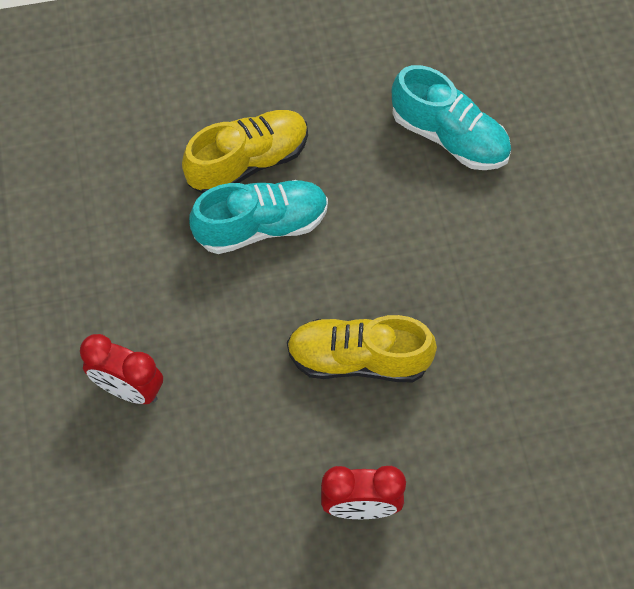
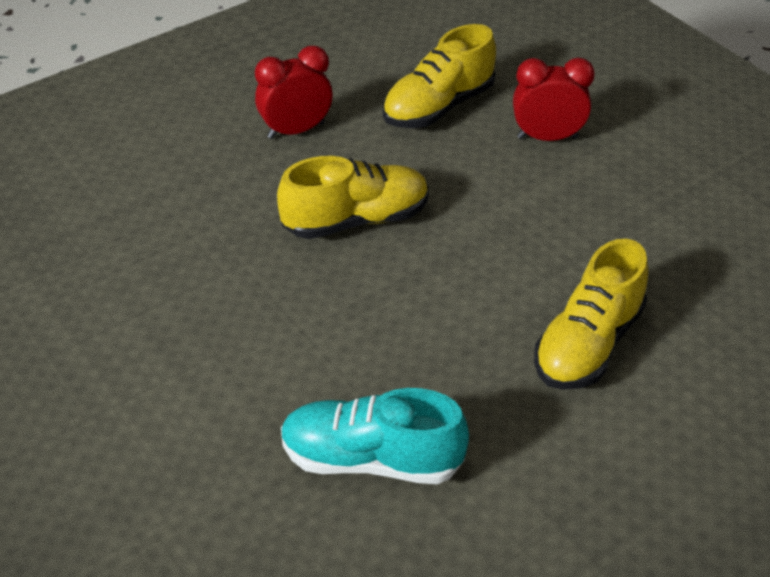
camera: 155 degrees right, 20 degrees down
turquoise shoe [189,180,328,254] -> none
none -> yellow shoe [383,24,496,128]

